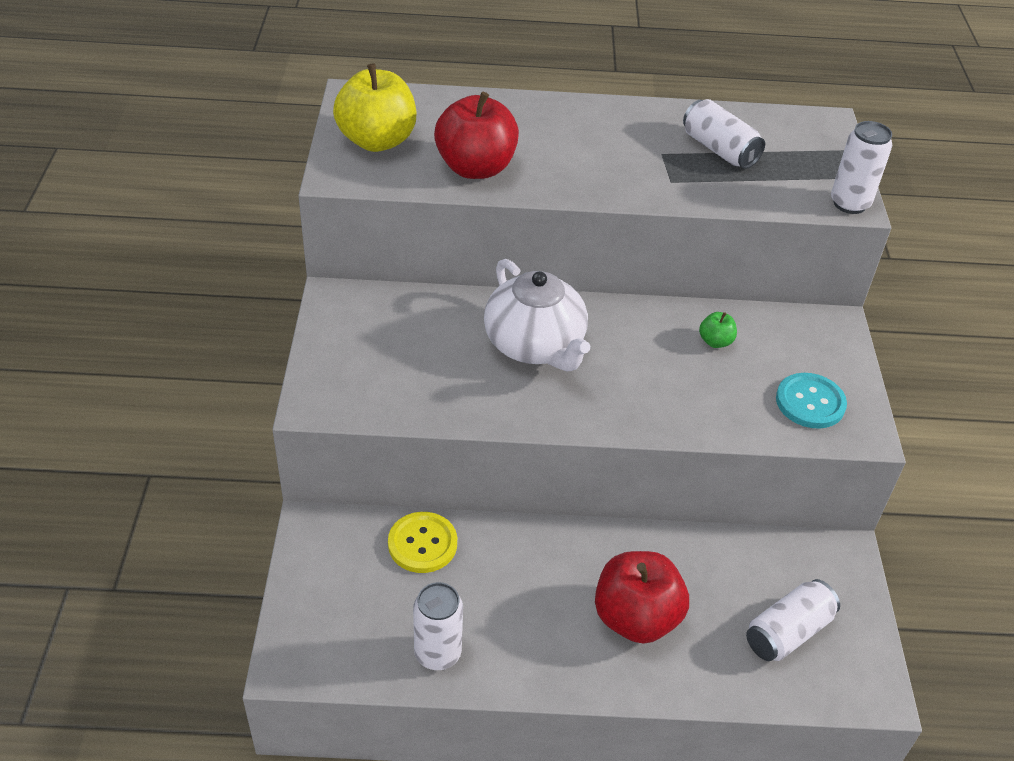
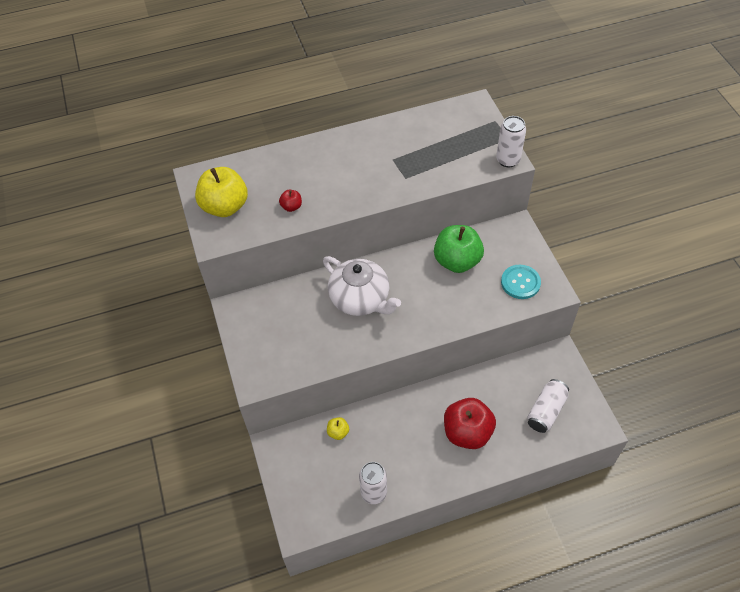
camera: 15 degrees left, 10 degrees up
yellow button [388,512,457,573] -> yellow apple [327,417,349,440]
red apple [434,92,519,179] -> red apple [279,190,302,212], size x0.45
white can [683,99,765,169] -> none
green apple [699,312,737,348] -> green apple [434,225,484,273], size x2.25

